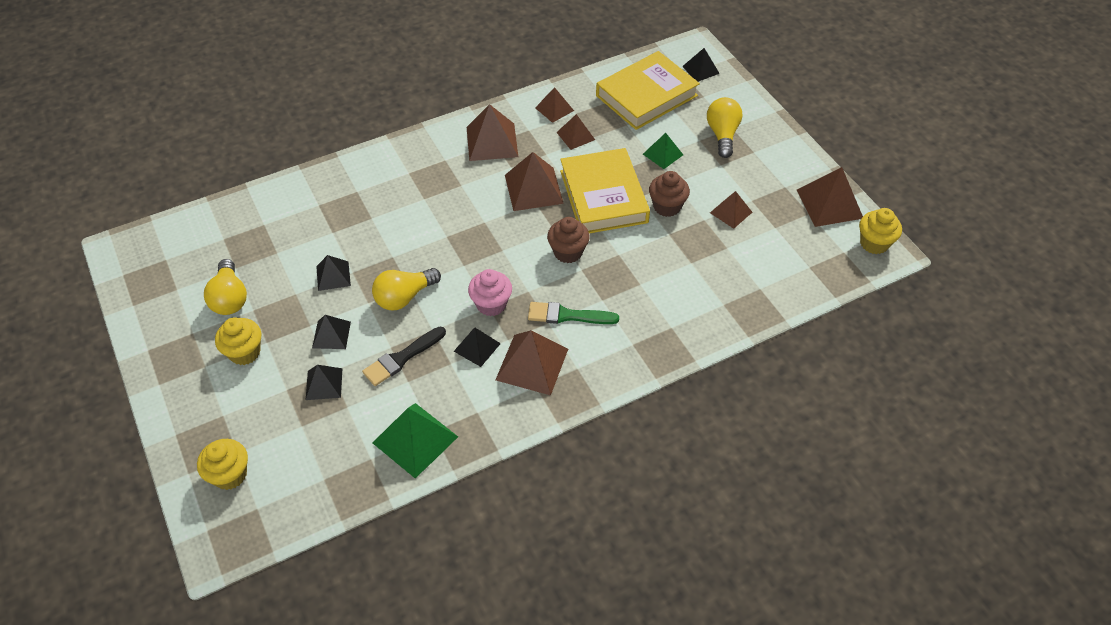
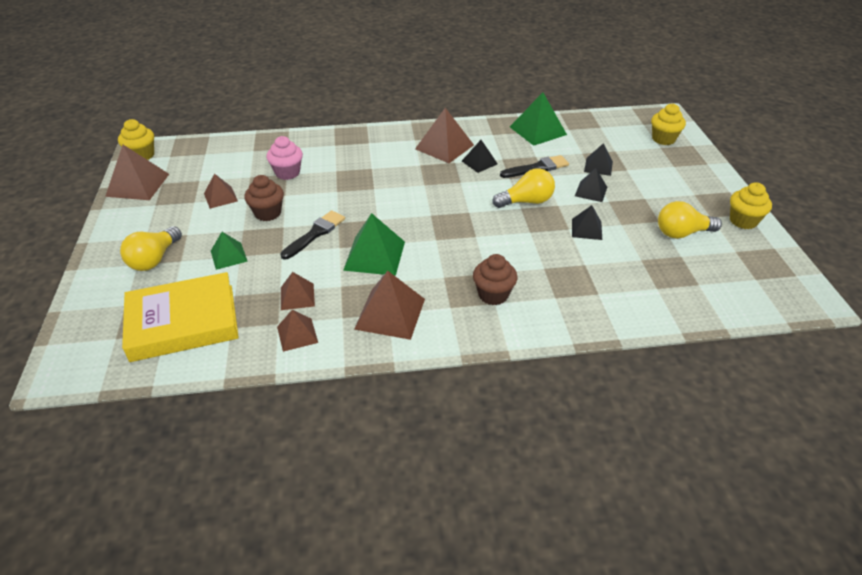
camera: 160 degrees left, 10 degrees down
yellow light bulb [204,259,247,315] -> yellow light bulb turned 105 degrees counterclockwise [658,201,722,239]
yellow cupcake [215,317,261,365] -> yellow cupcake moved to [730,182,772,229]
pink cupcake [468,269,512,316] -> pink cupcake moved to [267,136,303,180]
brown pyramid [505,152,564,211] -> green pyramid [343,213,405,276]
green brush [528,302,619,324] -> none
brown cupcake [547,217,590,263] -> brown cupcake moved to [473,254,518,305]
yellow book [560,148,650,233] -> black brush [280,211,345,259]
black pyramid [682,48,720,82] -> none

